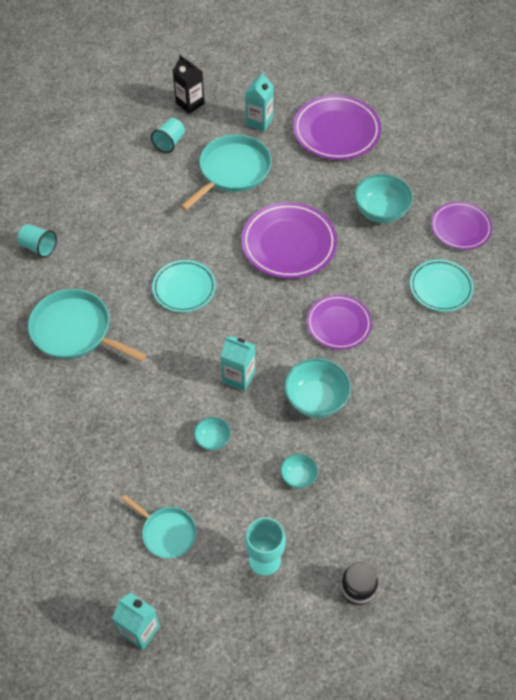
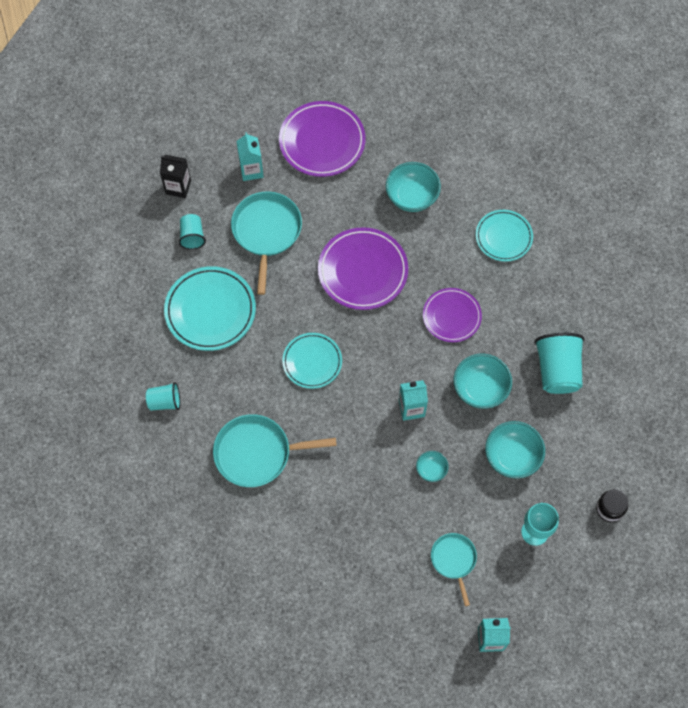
camera: 35 degrees left, 10 degrees up
turquoise pan [122,495,196,558] -> turquoise pan turned 105 degrees counterclockwise [431,533,477,606]
turquoise bowl [280,453,318,489] -> turquoise bowl [485,421,545,479], size x1.84
purple plate [431,202,492,250] -> none
none -> turquoise plate [164,266,256,351]
none -> turquoise cup [534,333,585,394]

